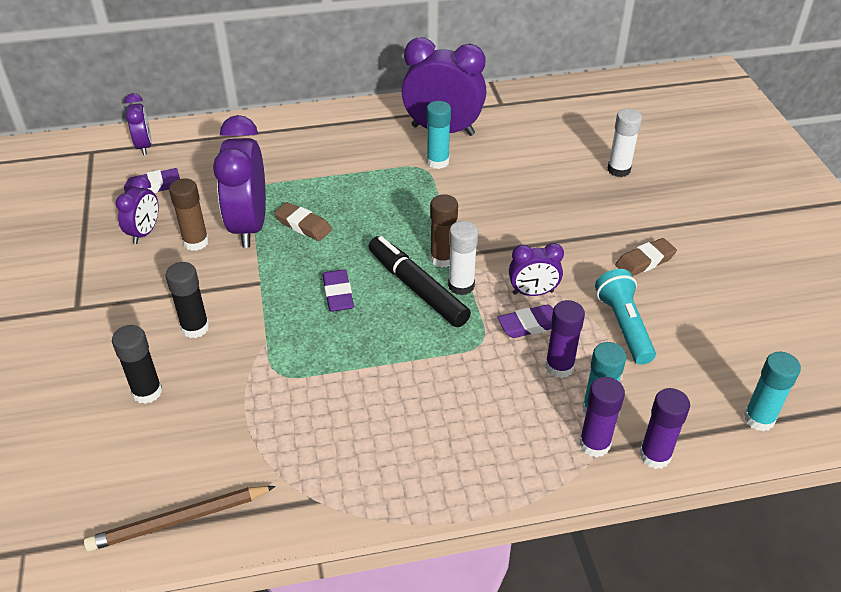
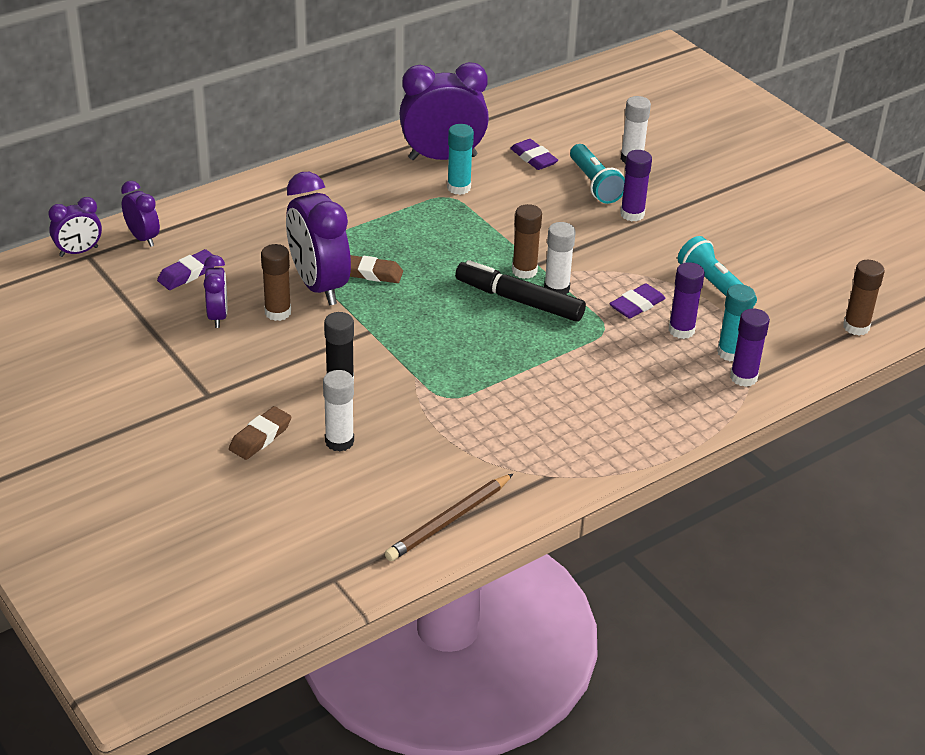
camera: 25 degrees left, 5 degrees down
black glue stick [112,325,162,404] -> white glue stick [323,370,354,452]
purple eraser [322,270,354,312] -> purple eraser moved to [510,139,558,170]
purple clock [509,243,564,296] -> purple clock moved to [48,197,102,257]
brown eraser [615,238,677,276] -> brown eraser moved to [229,406,291,460]
purple glue stick [639,388,690,469] -> purple glue stick moved to [620,150,652,221]
turquoise glue stick [744,352,801,431] -> brown glue stick [843,260,885,335]
none -> turquoise flashlight [570,144,625,204]

